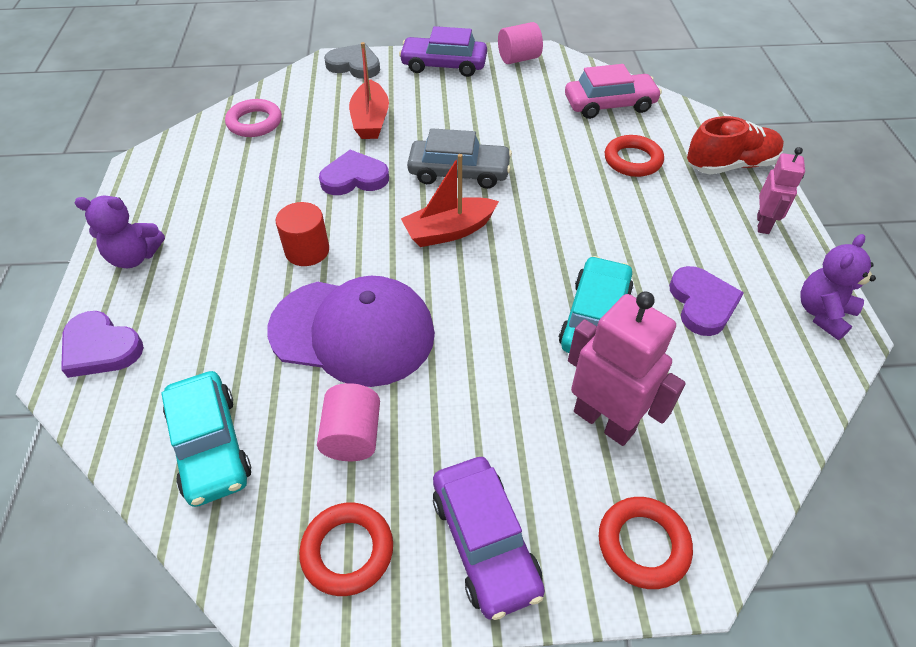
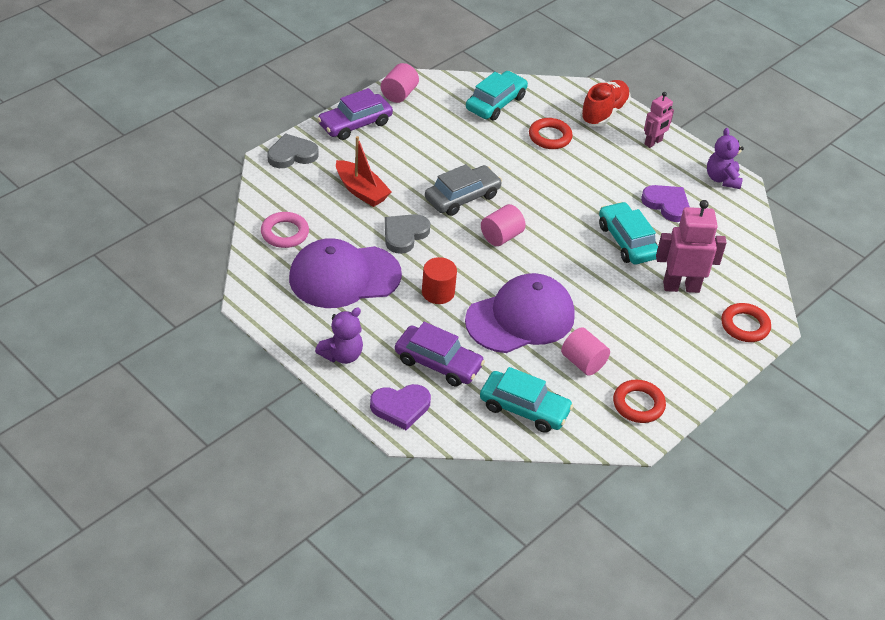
camera: 45 degrees left, 5 degrees down
purple heart [319,150,389,195] -> grey heart [385,214,430,254]
red boat [401,154,499,247] -> pink cylinder [481,204,526,246]
purple car [433,457,545,620] -> purple car moved to [395,322,485,387]
pink car [565,64,662,119] -> turquoise car [466,71,528,121]
pink robot [757,147,805,234] -> pink robot turned 75 degrees clockwise [644,92,674,148]
none -> purple cap [289,238,402,308]

